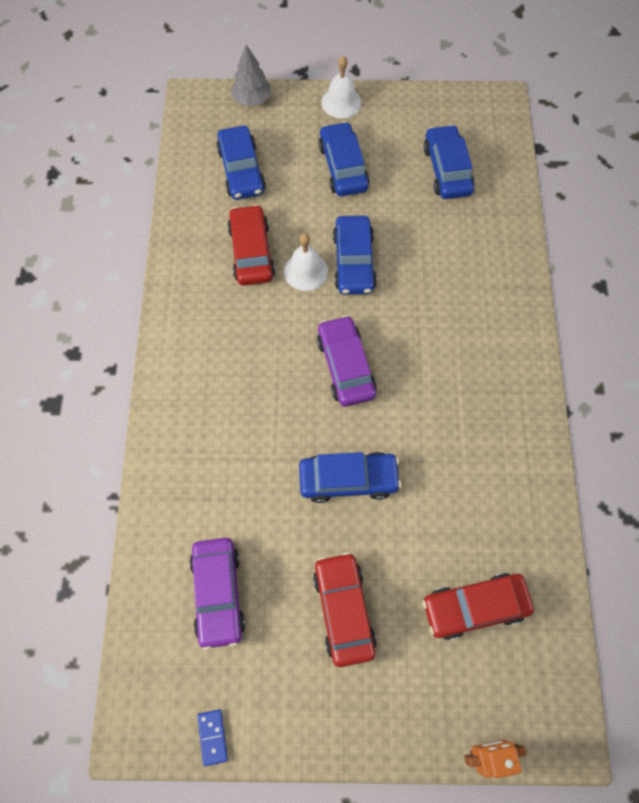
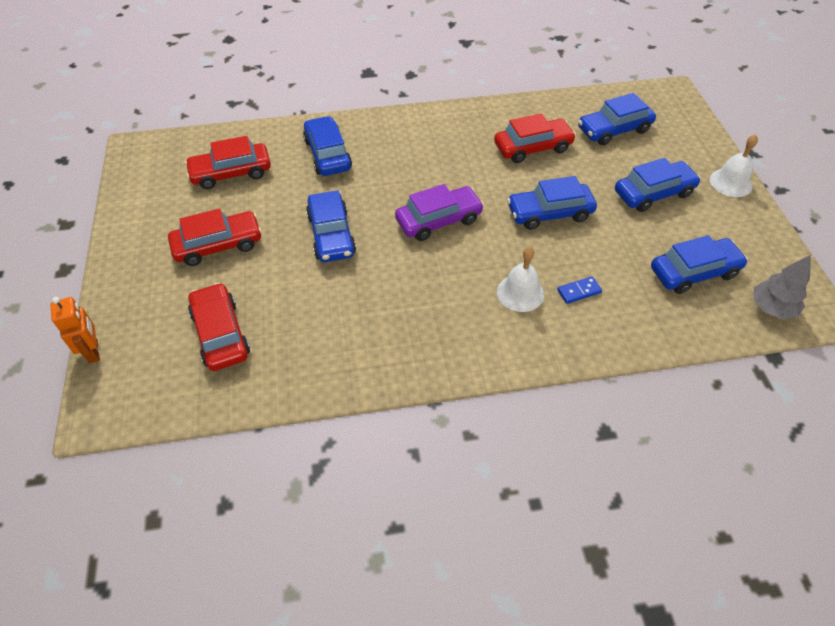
camera: 80 degrees right, 15 degrees down
purple car [189,538,245,650] -> red car [185,136,271,189]
blue domino [197,709,228,766] -> blue domino moved to [557,276,602,304]
grey tree [230,45,271,106] -> grey tree moved to [754,255,811,319]
white bell [284,233,328,291] -> white bell moved to [497,247,544,312]
none -> blue car [303,116,352,176]

